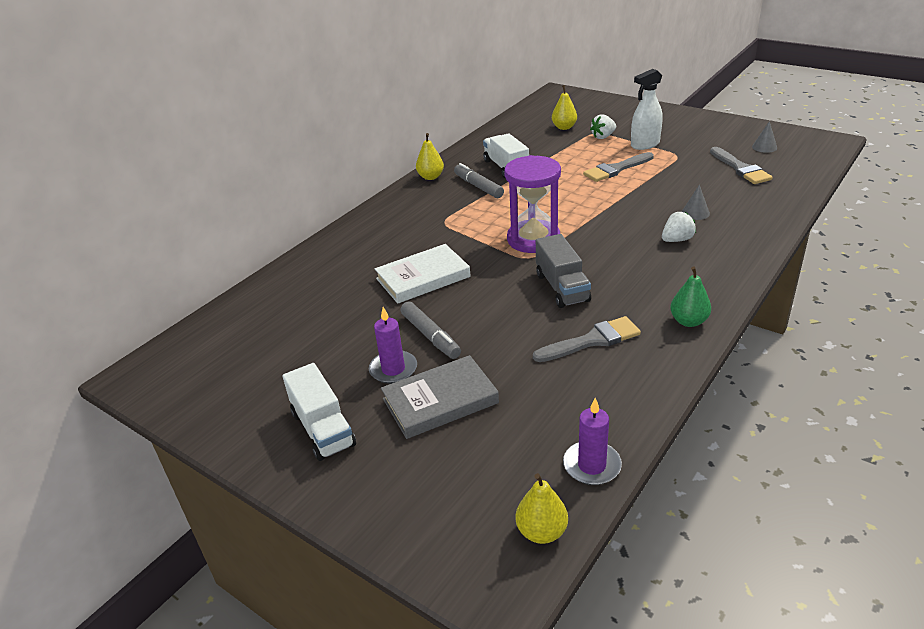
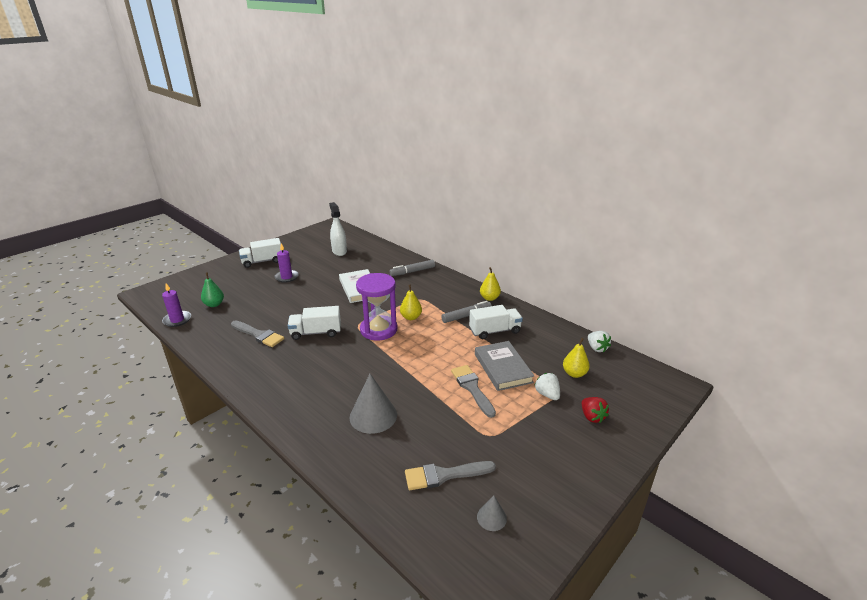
camera: 95 degrees right, 5 degrees down
grey book [381,355,499,439] -> grey book moved to [475,341,534,391]
grey marker [400,301,461,359] -> grey marker moved to [390,260,435,276]
yellow pear [515,473,568,544] -> yellow pear moved to [400,284,422,320]
grey brush [533,316,641,362] -> grey brush turned 45 degrees counterclockwise [231,320,284,347]
grey truck [536,234,591,308] -> white truck [288,306,341,340]
white spray bottle [631,69,663,150] -> white spray bottle moved to [329,202,347,256]
white strawberry [662,212,696,242] -> white strawberry moved to [588,331,611,352]
green pear [670,266,711,327] -> green pear moved to [201,272,224,307]
grey cone [682,185,710,220] -> grey cone [349,374,397,434], size x1.96
none -> red strawberry [582,397,609,423]

